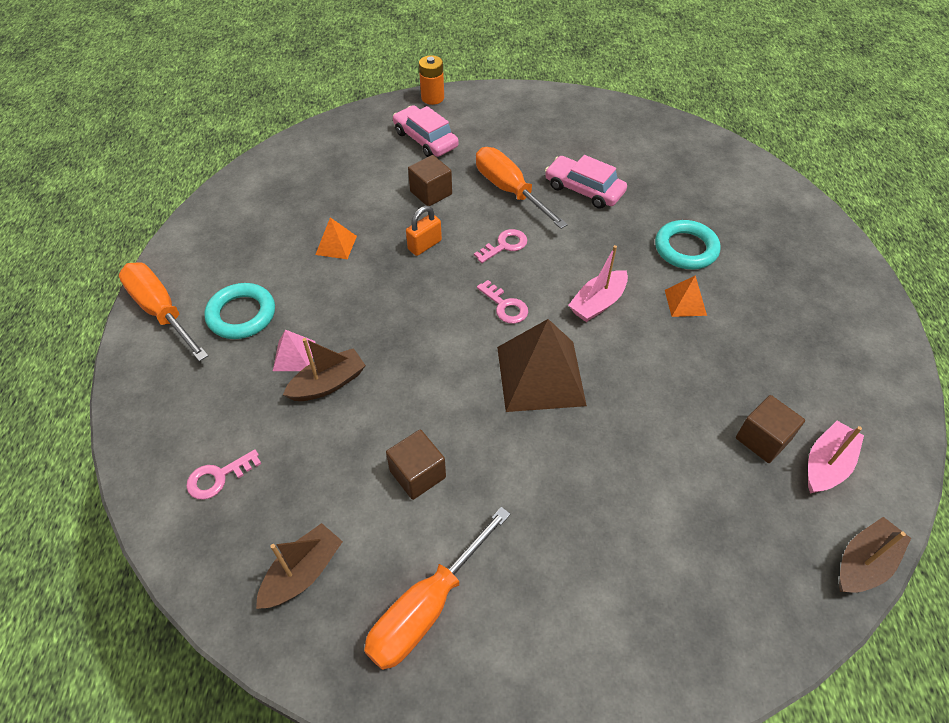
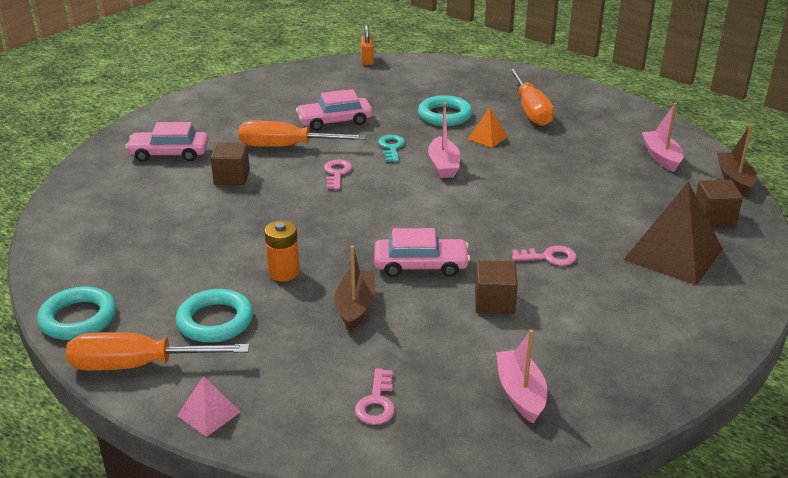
camera: 50 degrees left, 20 degrees down
brown boat [256,523,343,609] -> pink boat [496,329,547,424]
pink pyramid [273,330,315,371] -> pink pyramid moved to [177,376,240,437]
orange pyramid [315,217,357,259] -> none
orange screwdriver [364,507,511,670] -> orange screwdriver moved to [509,68,554,126]
orange padlock [406,206,442,256] -> orange padlock moved to [361,24,374,65]
orange battery [419,55,444,105] -> orange battery moved to [264,220,300,281]
pink key [477,280,528,324] -> pink key moved to [512,246,577,266]
brown pyramid [497,319,587,412] -> brown pyramid moved to [623,182,723,286]
brown cube [736,395,805,463] -> brown cube moved to [696,180,743,226]
none -> turquoise ring [37,286,116,340]
none -> pink car [374,228,470,277]
none -> turquoise key [378,135,405,162]

